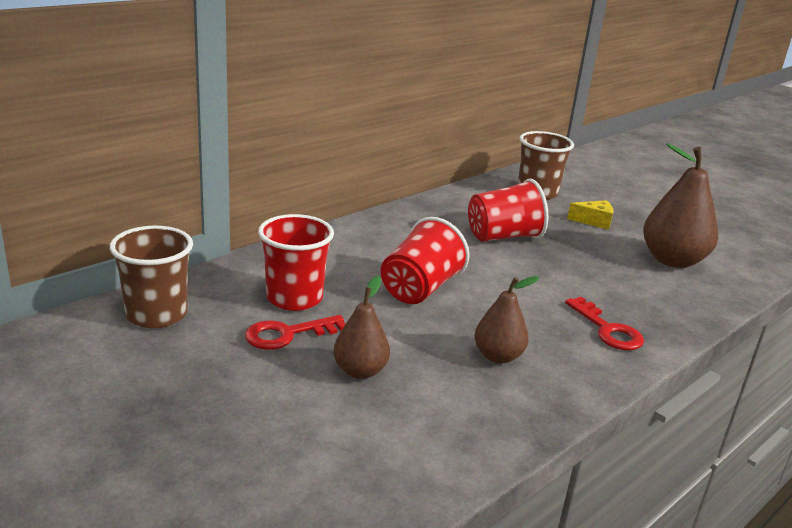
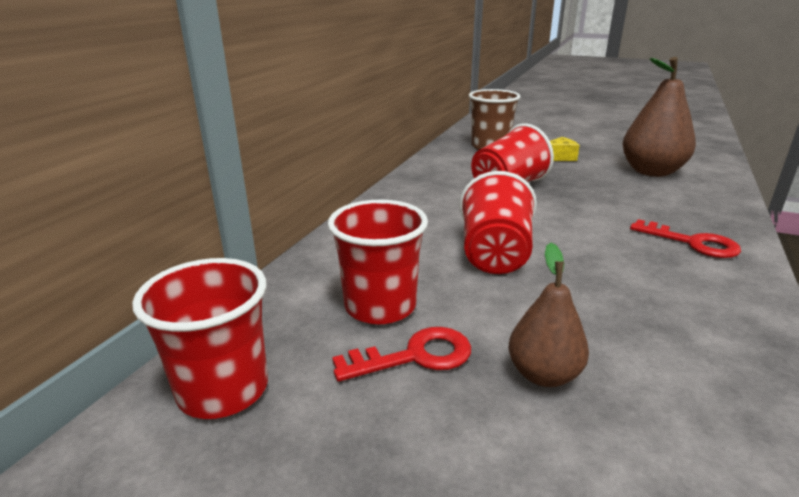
camera: 20 degrees left, 0 degrees up
brown cup [110,226,193,328] -> red cup [132,258,268,419]
red key [245,315,346,350] -> red key turned 150 degrees counterclockwise [332,327,471,382]
brown pear [474,276,539,364] -> none

